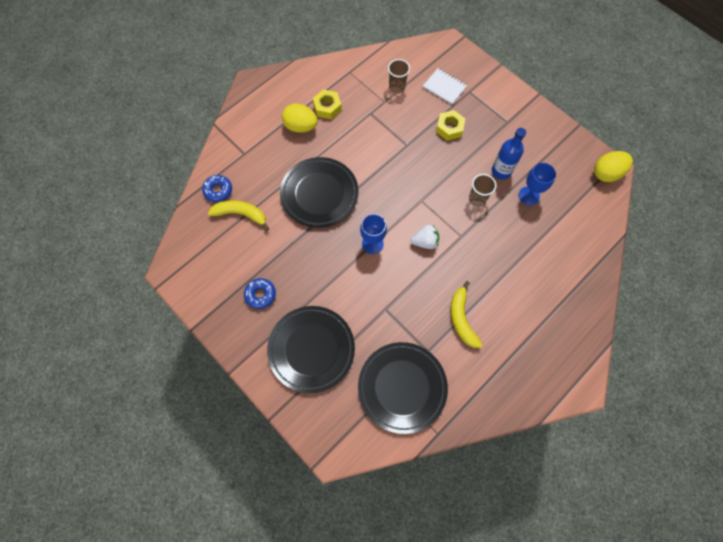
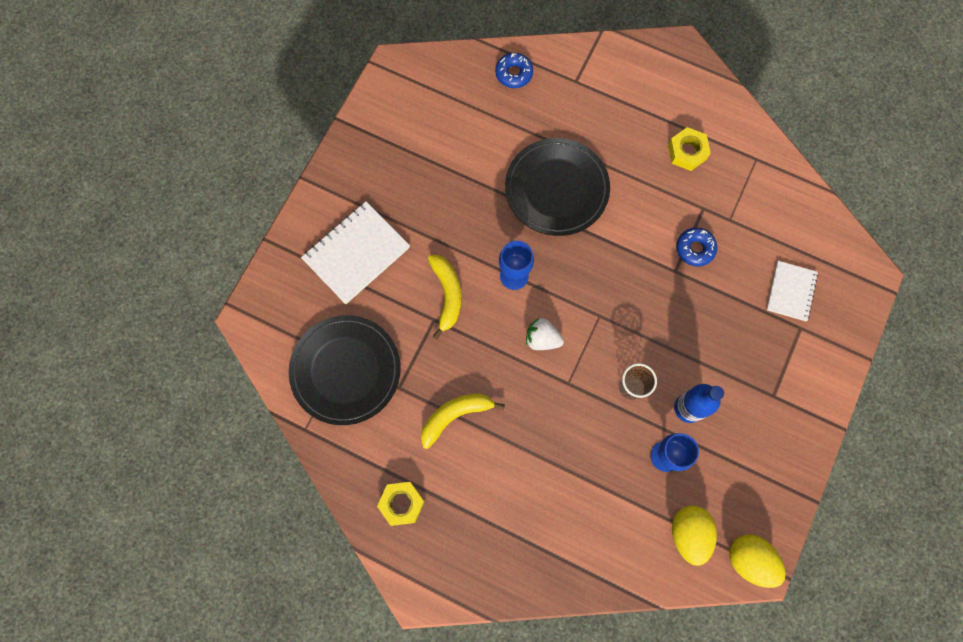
camera: 70 degrees right, 5 degrees up
yellow banana [208,200,269,231] -> yellow banana moved to [428,255,461,339]
blue donut [244,278,276,309] -> blue donut moved to [676,228,717,267]
black plate [267,306,355,393] -> white notebook [301,201,410,304]
yellow egg [282,104,318,133] -> yellow egg moved to [672,506,717,566]
brown cup [388,59,410,94] -> none
white strawberry [411,225,439,249] -> white strawberry turned 135 degrees clockwise [526,318,564,350]
yellow nut [436,110,465,141] -> yellow nut moved to [377,482,425,526]

